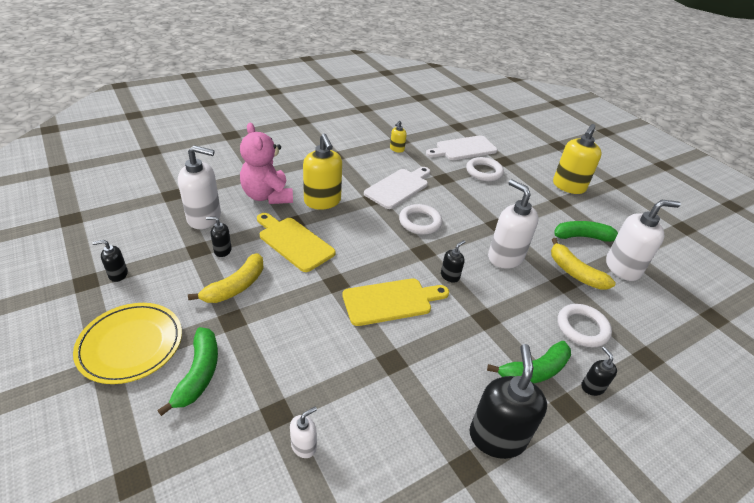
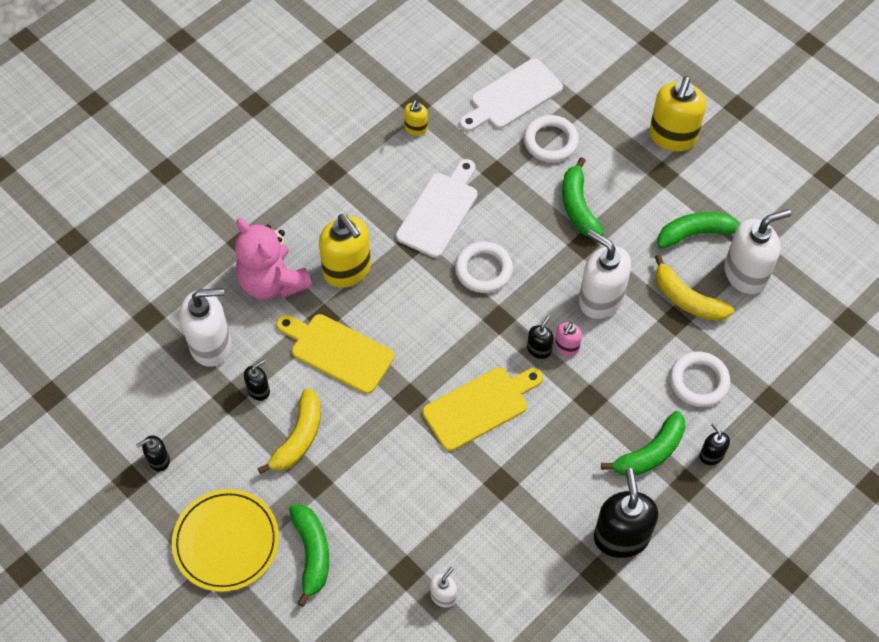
camera: 10 degrees left, 20 degrees up
black soap dispenser [206,217,232,257] -> black soap dispenser turned 150 degrees clockwise [244,360,270,401]
none -> pink soap dispenser [555,322,582,356]
none -> green banana [562,157,604,236]

